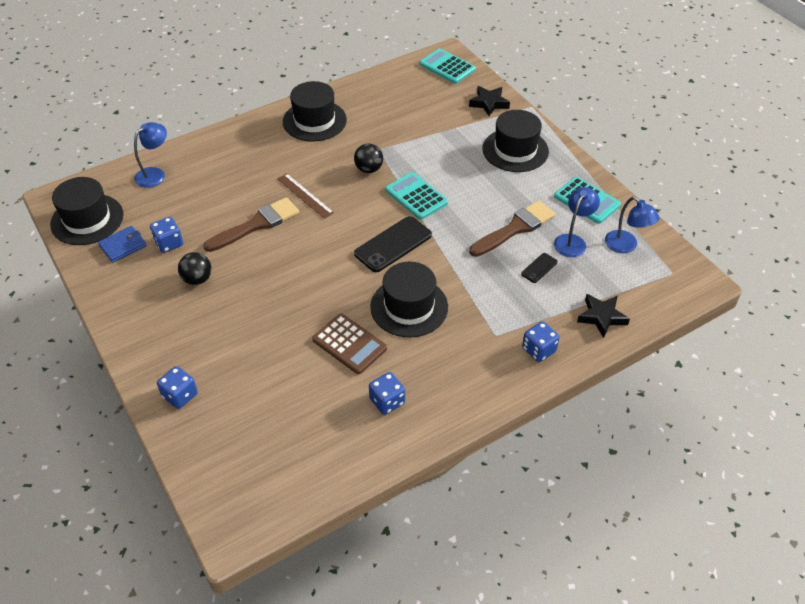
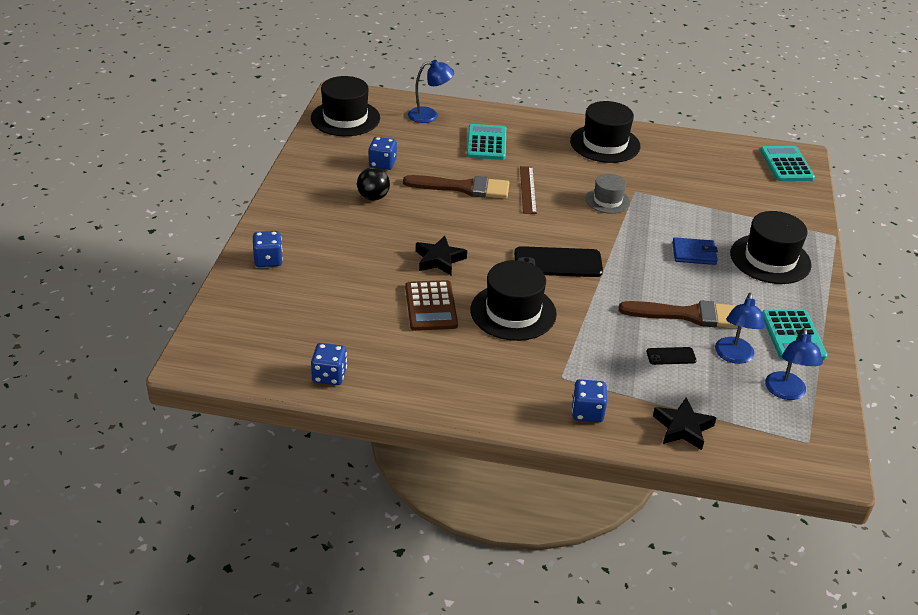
camera: 40 degrees right, 10 degrees down
blue wallet [98,226,147,263] -> blue wallet moved to [672,237,718,265]
black ball [354,144,383,173] -> grey hat [586,174,630,214]
blue dice [369,372,405,415] -> blue dice moved to [311,343,347,385]
turquoise calculator [385,172,448,220] -> turquoise calculator moved to [467,124,506,160]
black star [469,86,510,116] -> black star moved to [416,236,467,275]
blue lamp [554,187,600,257] -> blue lamp turned 120 degrees clockwise [715,293,765,364]

